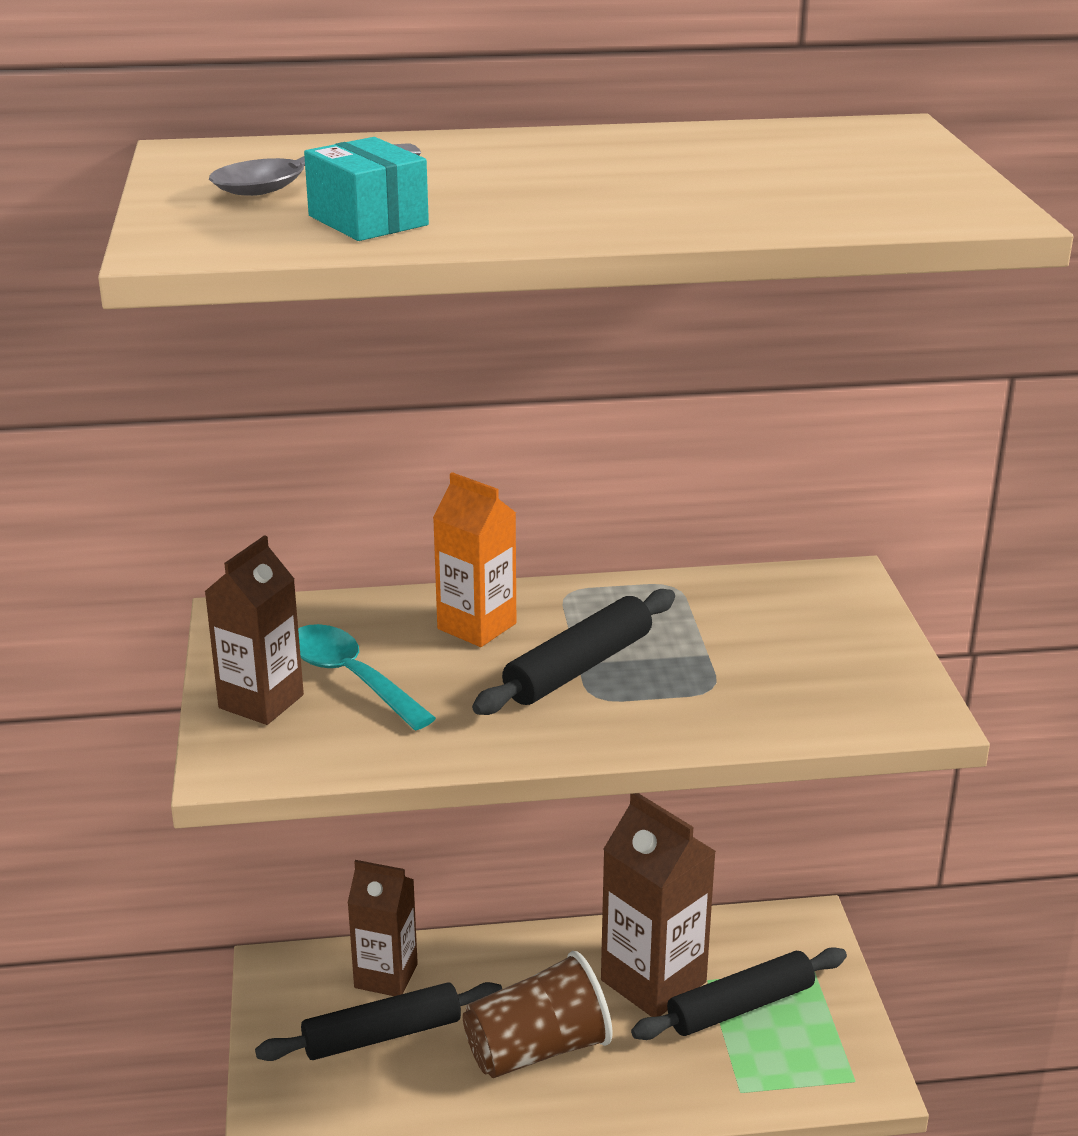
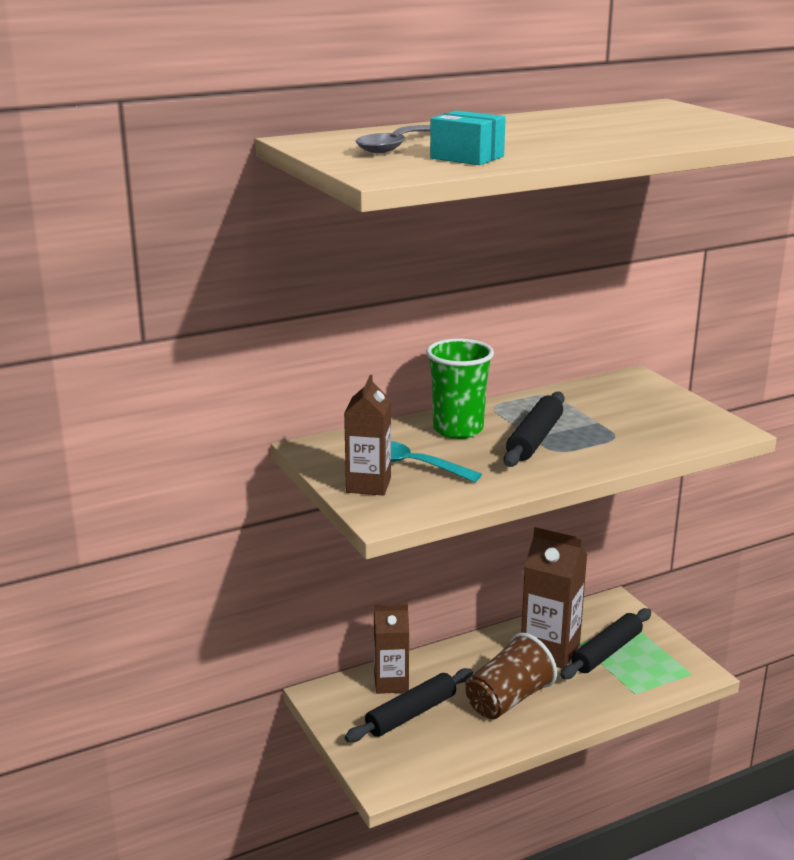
camera: 20 degrees left, 5 degrees down
orange carton [433,472,516,647] -> green cup [426,339,494,439]

